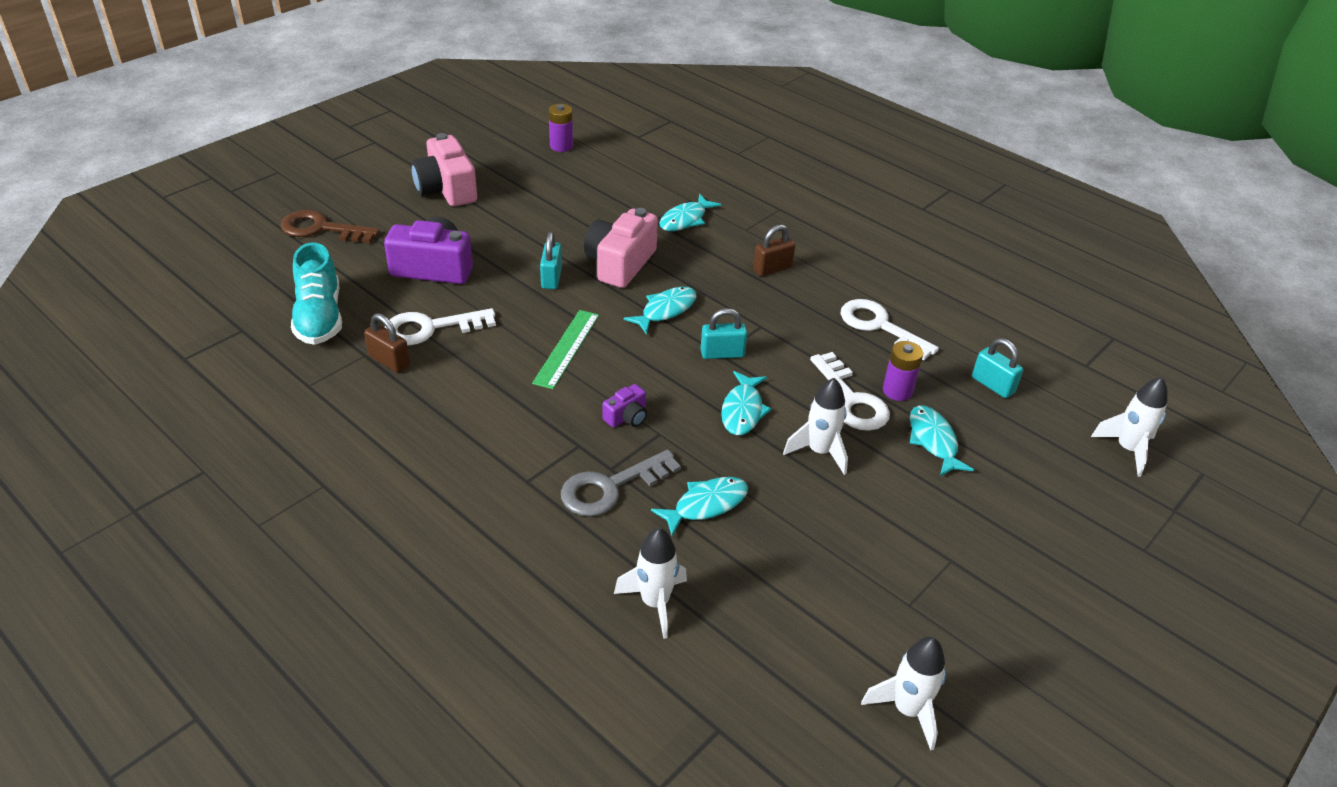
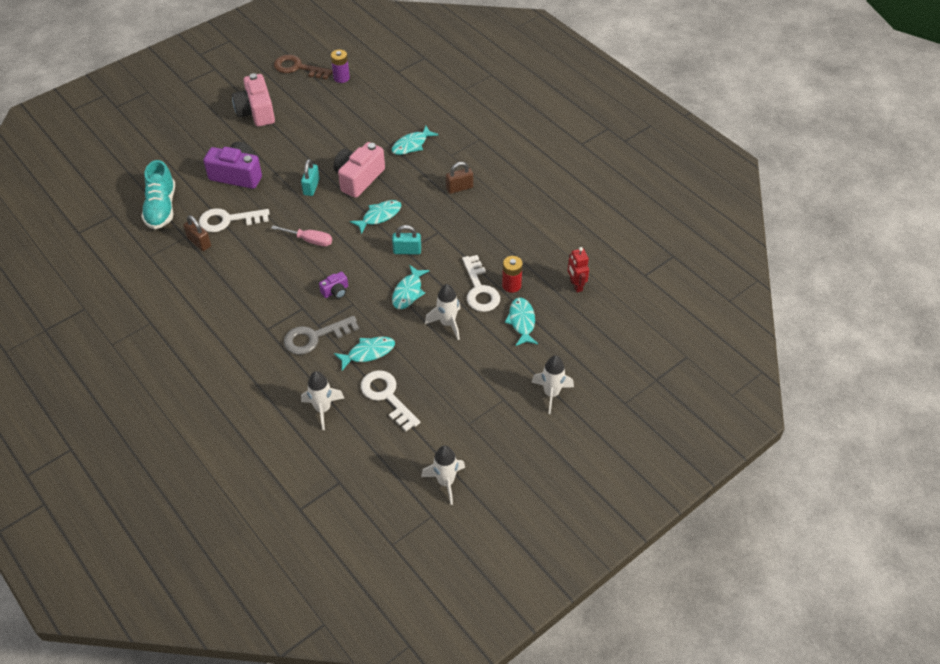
camera: 10 degrees right, 10 degrees up
brown key [281,210,380,243] -> brown key moved to [274,55,333,80]
green ruler [532,310,599,389] -> pink screwdriver [271,225,332,246]
white key [840,299,939,360] -> white key moved to [361,370,421,431]
purple battery [883,341,923,401] -> red battery [502,256,523,293]
turquoise padlock [972,338,1023,398] -> red robot [567,247,589,293]
white rocket [1091,377,1167,477] -> white rocket moved to [531,355,574,414]

